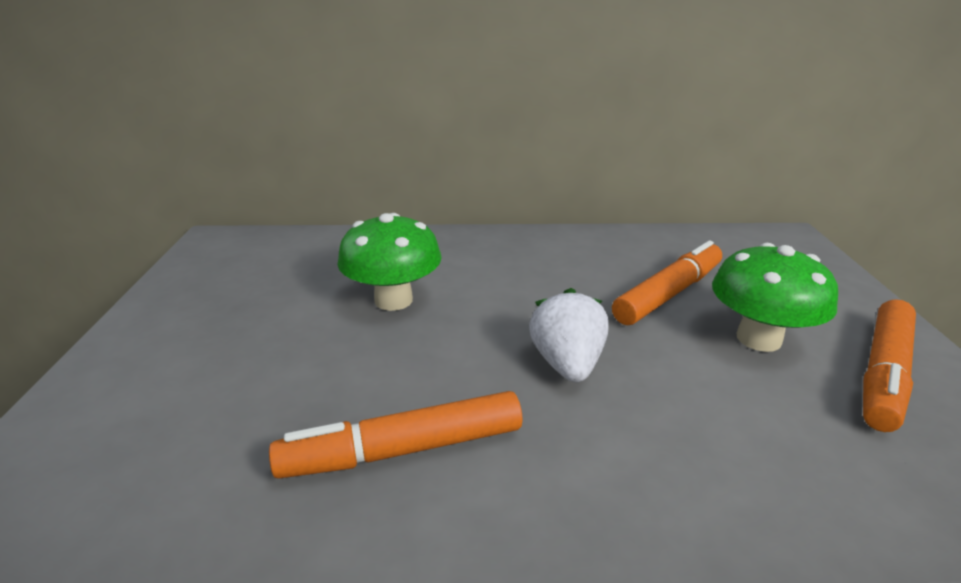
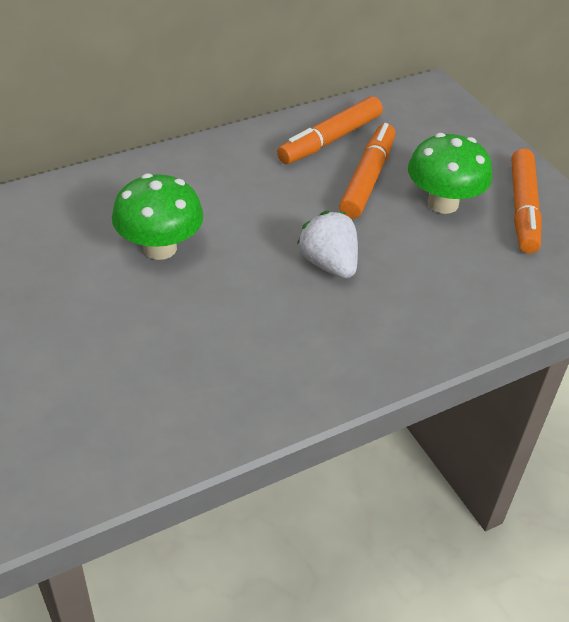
camera: 30 degrees left, 15 degrees up
orange marker [269,391,522,479] -> orange marker moved to [277,96,383,164]

